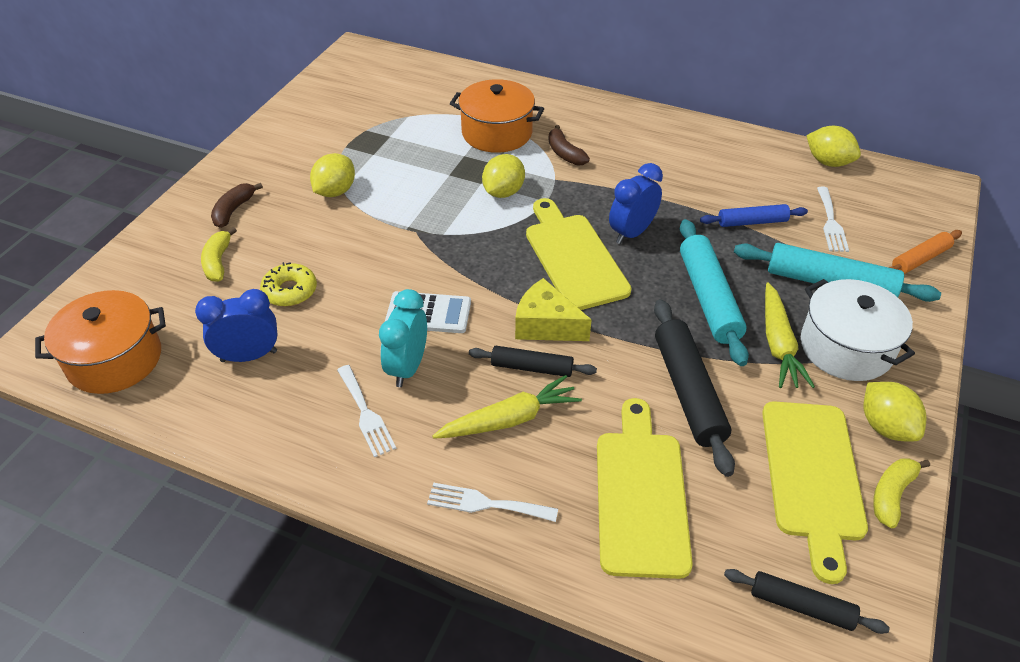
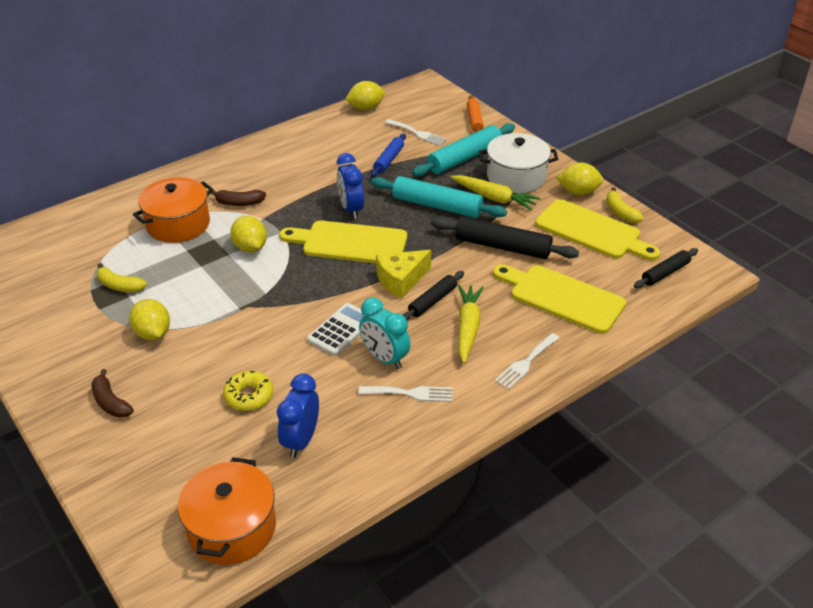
camera: 60 degrees left, 5 degrees down
yellow banana [201,227,237,282] -> yellow banana moved to [97,263,147,292]

